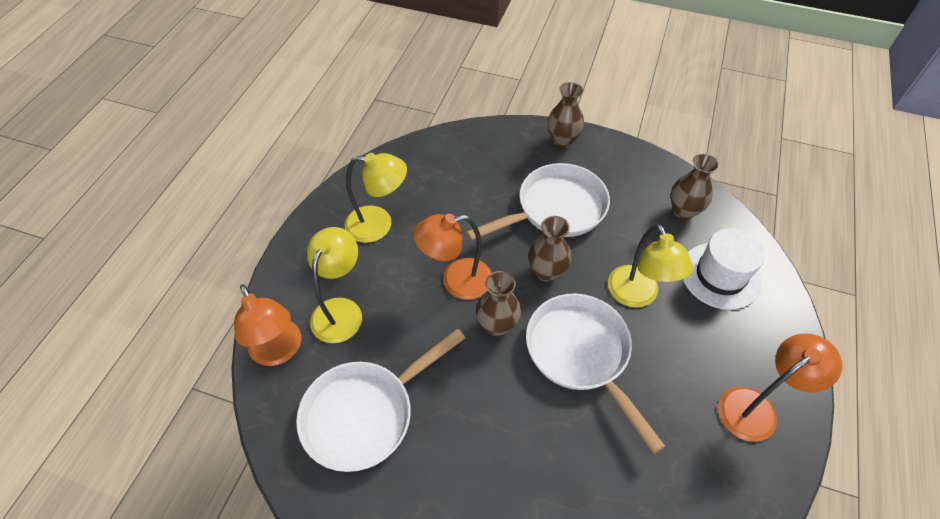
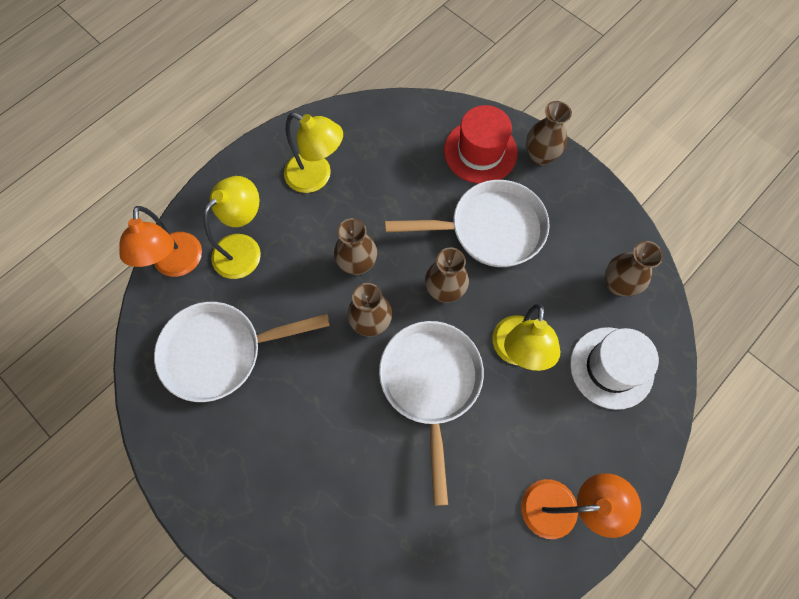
camera: 25 degrees right, 15 degrees up
orange lamp [413,214,492,300] -> brown vase [334,218,377,275]
none -> red hat [444,105,517,184]

